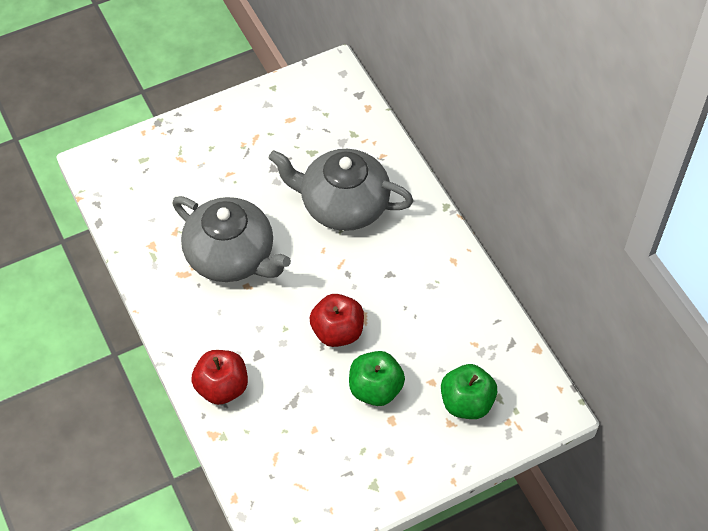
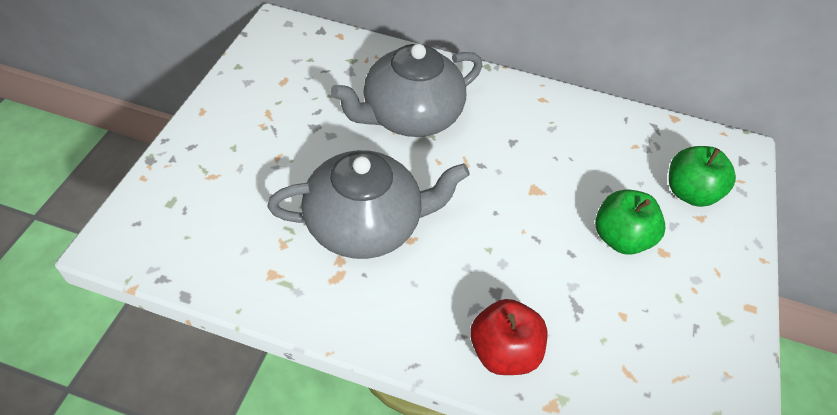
camera: 50 degrees left, 5 degrees down
red apple [309,294,364,347] -> none

